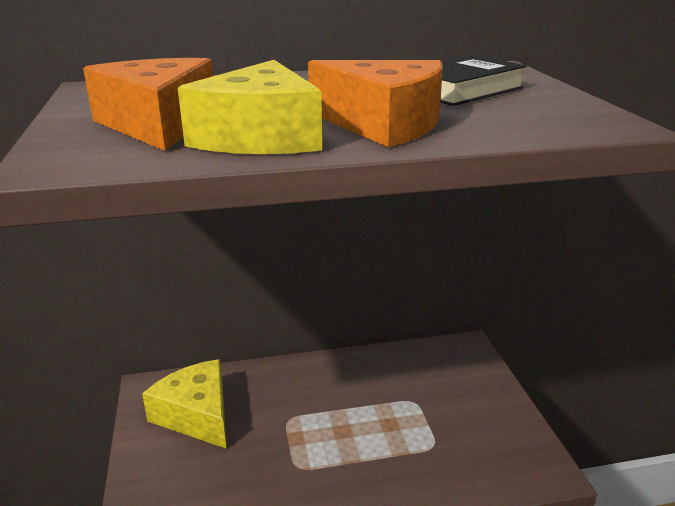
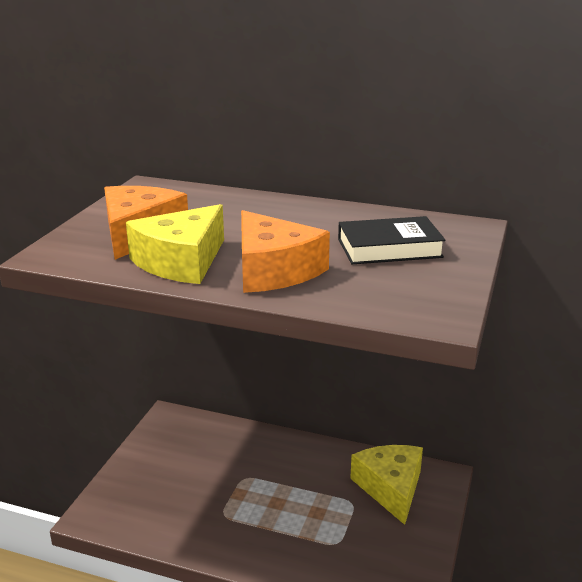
camera: 30 degrees right, 0 degrees up
yellow cheese [142,359,227,449] -> yellow cheese moved to [350,445,423,525]

